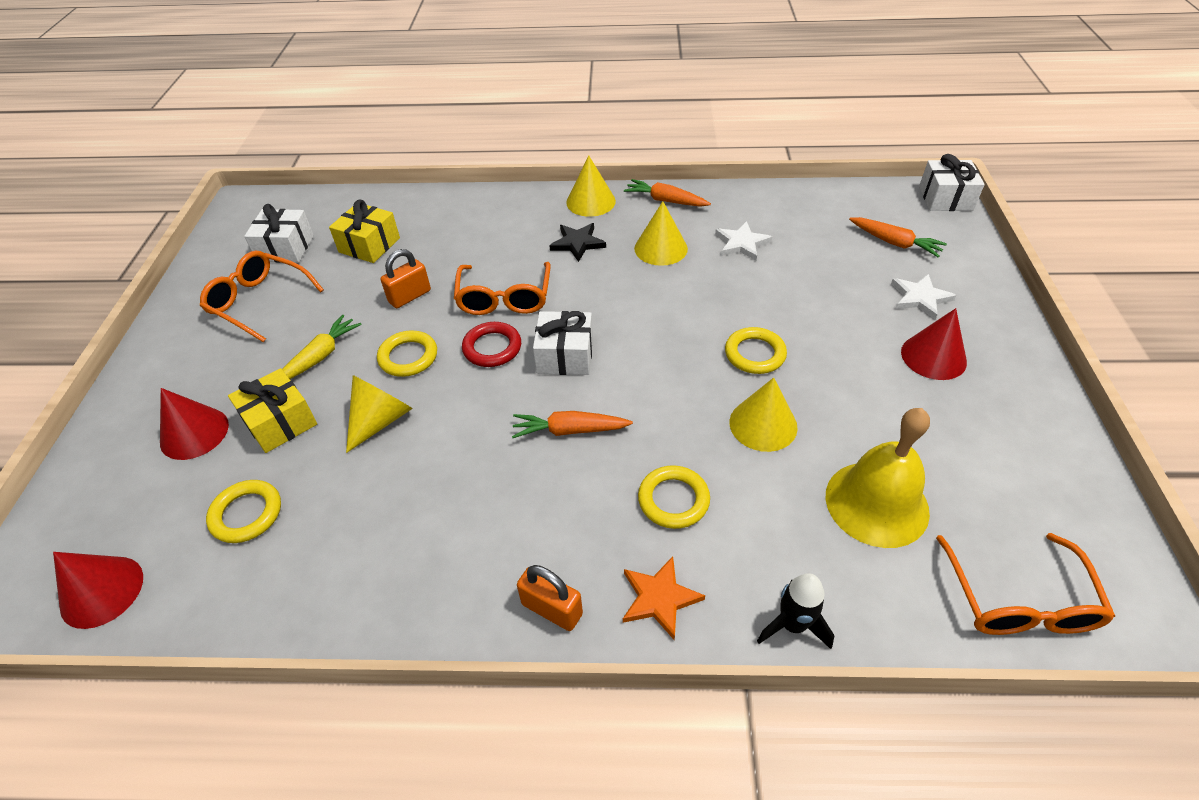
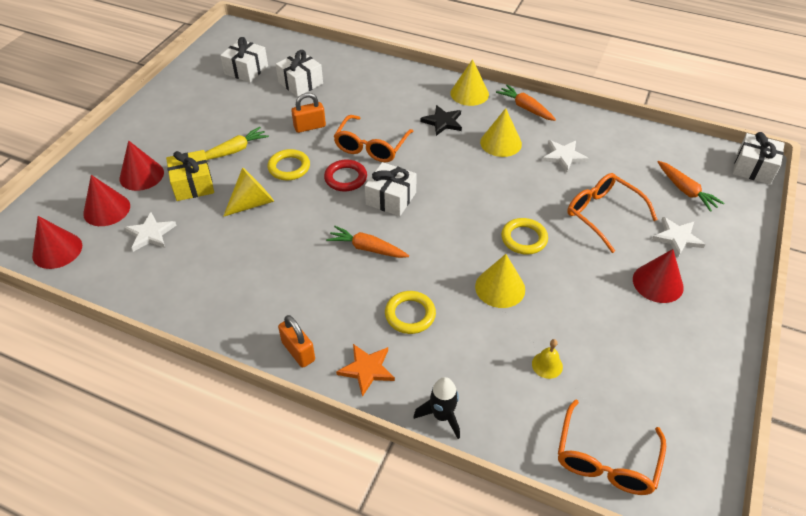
camera: 20 degrees right, 0 degrees up
orange glasses [200,251,324,342] -> orange glasses moved to [567,173,658,253]
yellow ring [206,480,281,543] -> white star [124,212,177,252]
yellow gift [329,199,400,263] -> white gift [276,50,323,97]
yellow bell [826,408,930,548] -> yellow bell [532,339,563,379], size x0.41
none -> red cone [83,175,130,226]

